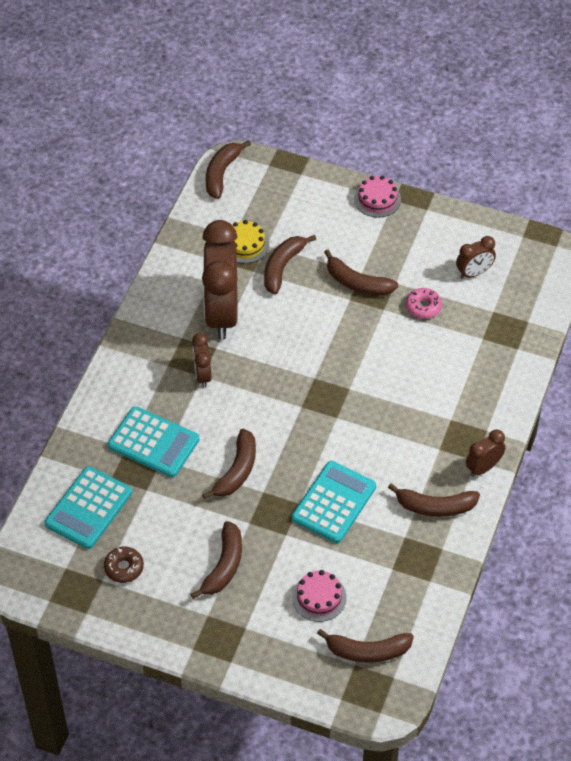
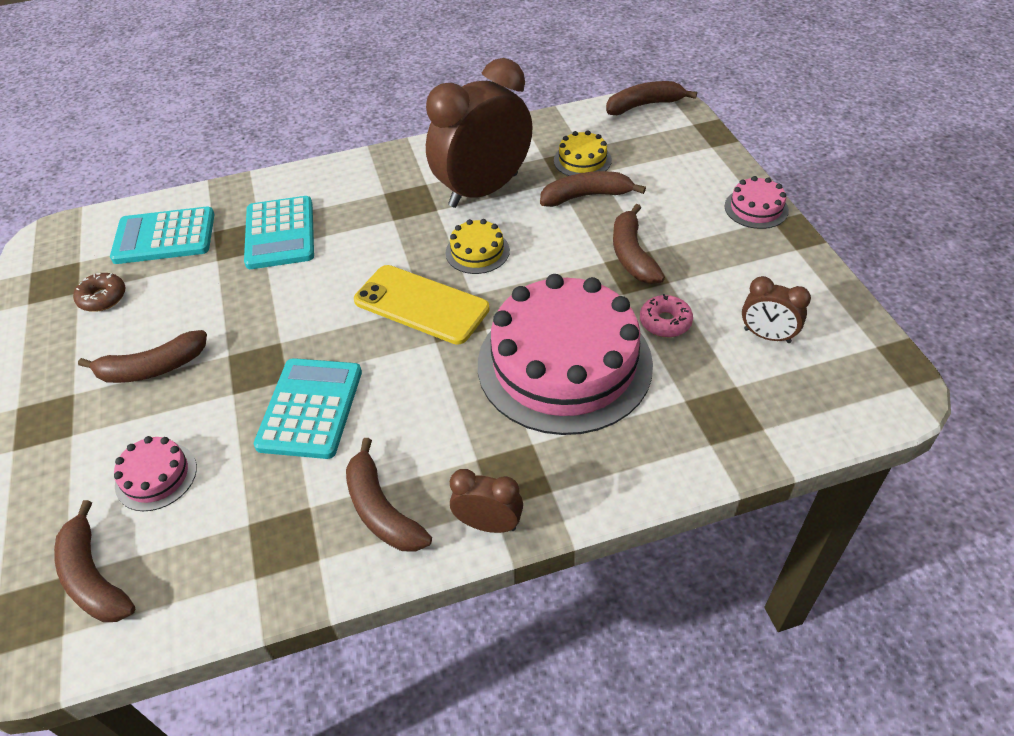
camera: 55 degrees right, 5 degrees down
brown clock [192,333,211,388] -> none
brown banana [202,429,256,499] -> none
turquoise calculator [292,461,376,543] -> turquoise calculator turned 75 degrees counterclockwise [254,358,362,459]
none -> yellow phone [354,265,490,345]
none -> yellow cake [446,219,510,274]
none -> pink cake [478,274,653,435]

